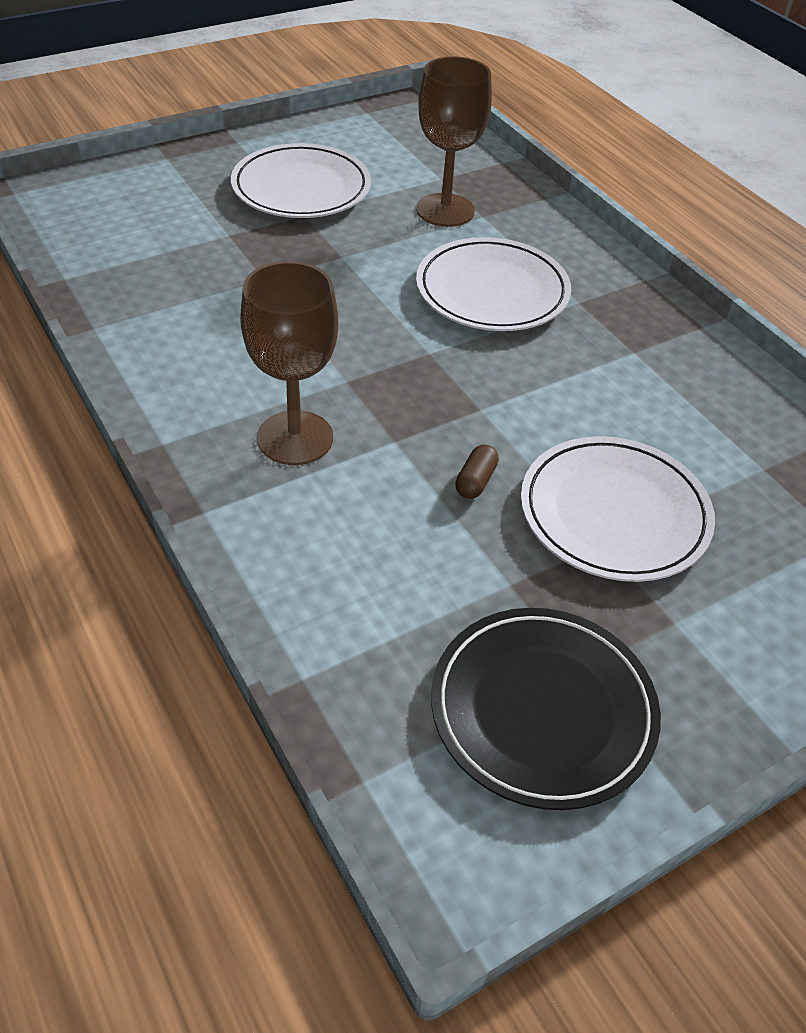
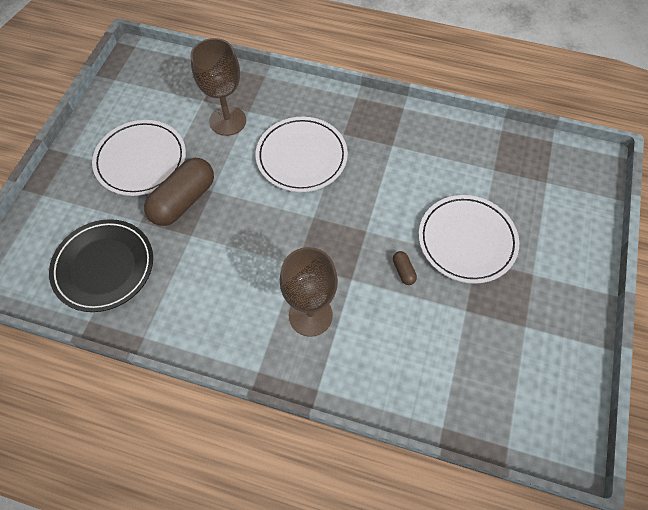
camera: 40 degrees left, 15 degrees up
black plate [431,608,661,810] -> black plate moved to [49,219,153,312]
none -> brown capsule [144,158,214,226]

